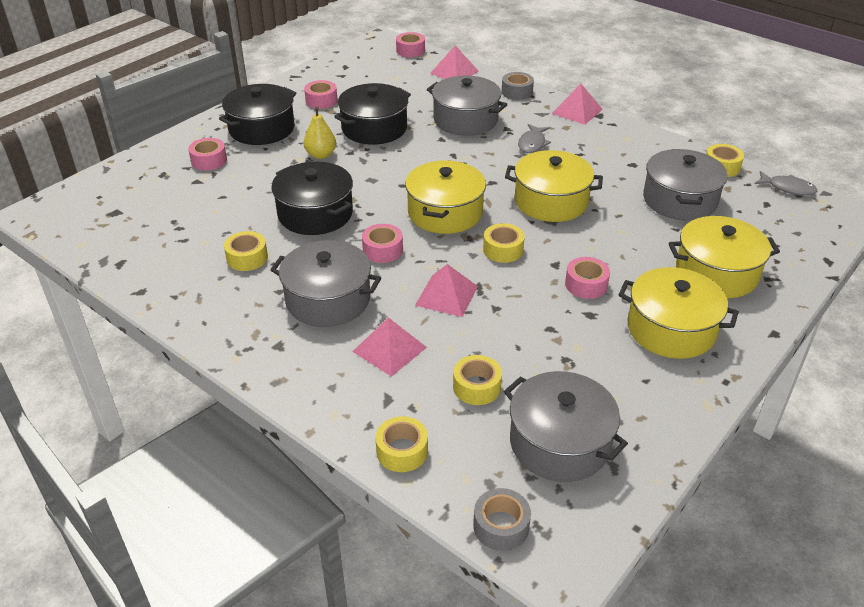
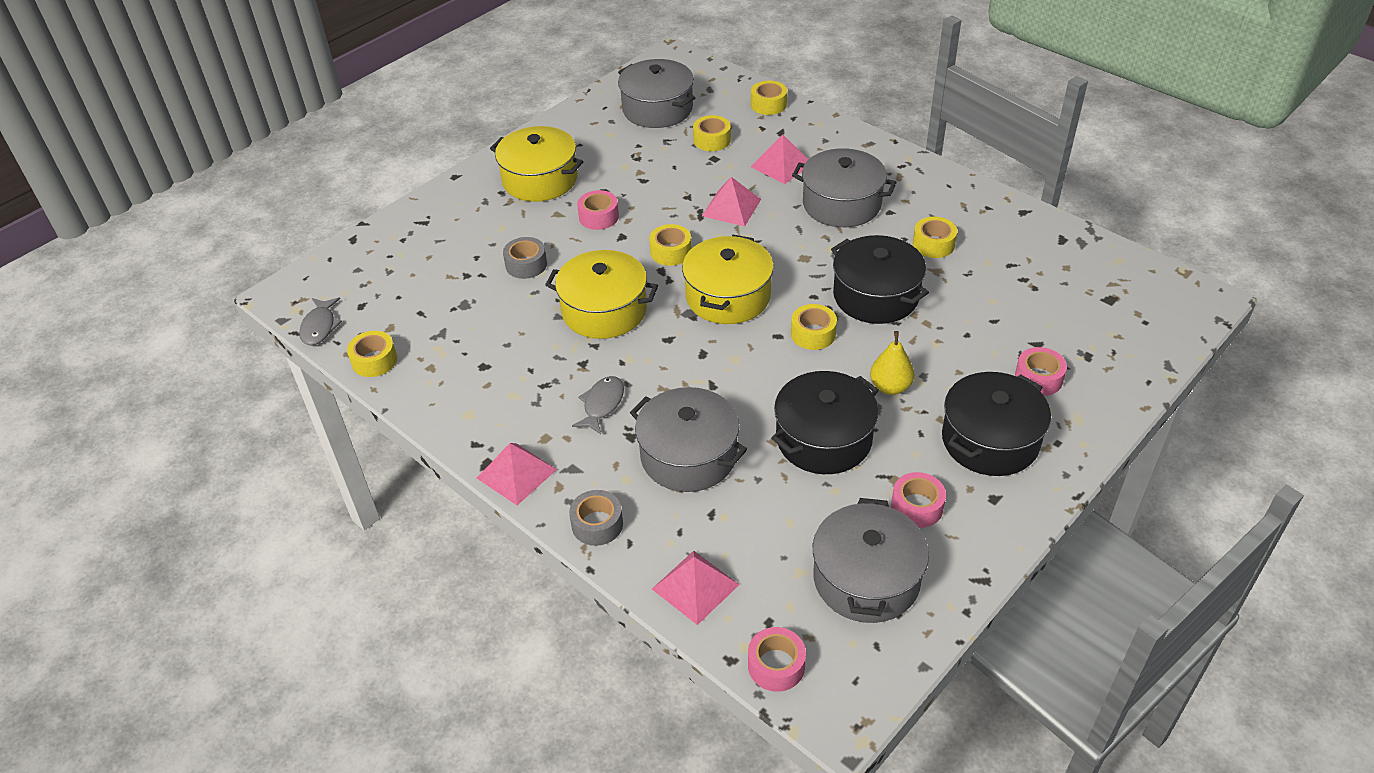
camera: 175 degrees left, 5 degrees up
pink tape [362,224,403,263] -> none
grey tape [473,488,531,551] -> grey tape moved to [503,237,547,279]
grey pot [643,149,728,221] -> grey pot moved to [813,498,929,623]
yellow pot [669,216,780,298] -> none
grey fish [755,171,818,196] -> grey fish turned 120 degrees counterclockwise [299,297,342,345]
none -> yellow tape [791,304,837,350]

